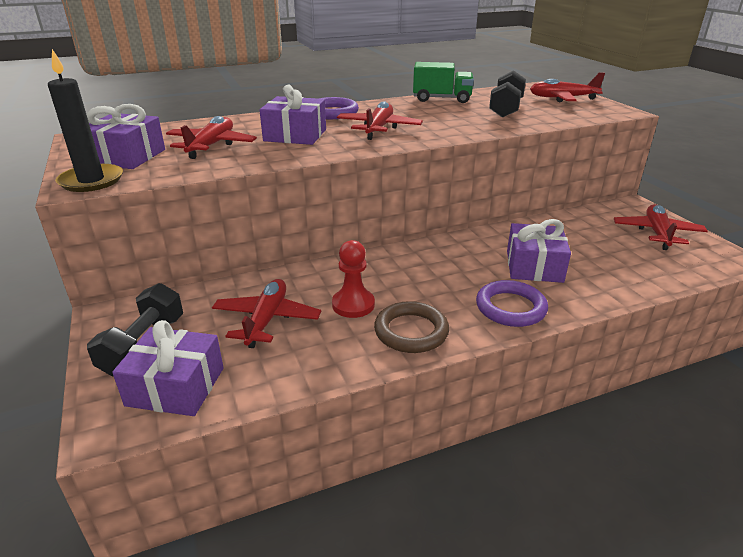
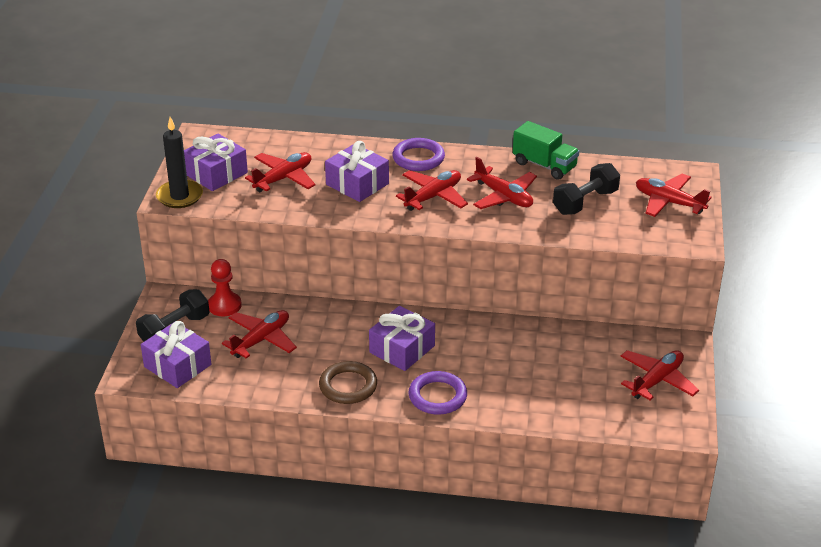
camera: 30 degrees right, 5 degrees up
red pawn [332,240,375,318] -> red pawn moved to [208,259,242,316]
purple gift [507,219,571,283] -> purple gift moved to [369,306,435,371]
none -> red plane [467,157,537,209]

